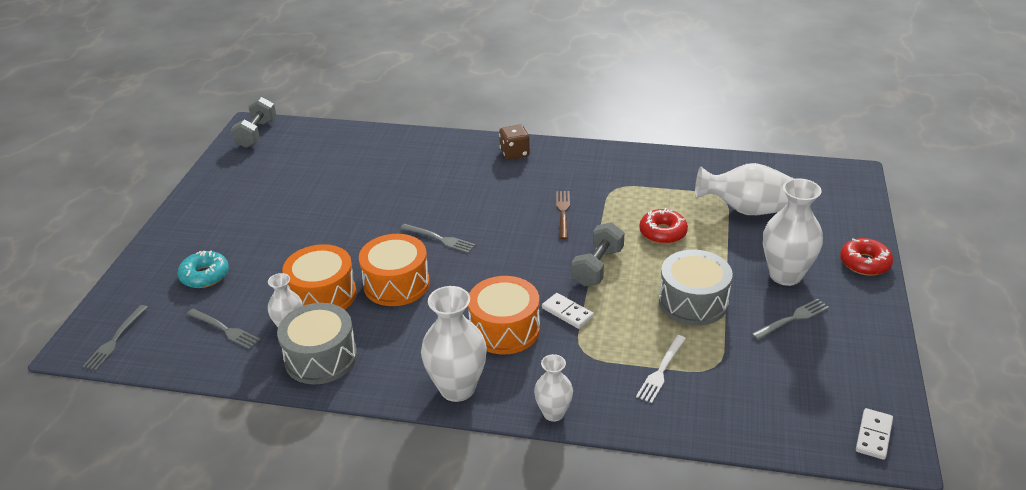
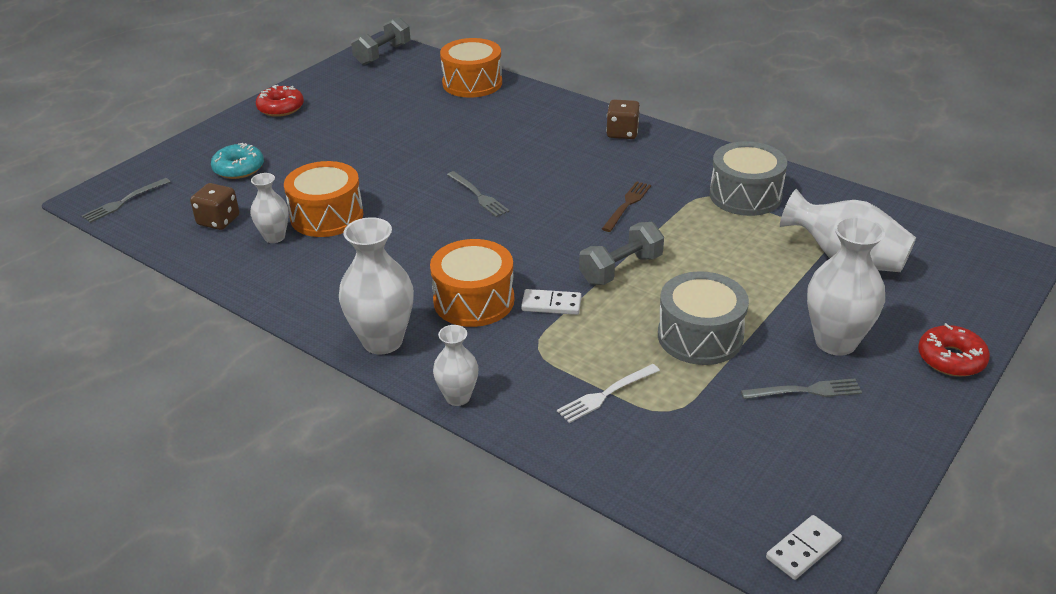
camera: 25 degrees right, 0 degrees up
grey fork [187,309,261,349] -> brown dice [190,183,239,230]
grey drum [277,303,357,384] -> grey drum moved to [710,141,787,216]
orange drum [359,234,430,306] -> orange drum moved to [440,38,502,98]
white domino [542,293,594,329] -> white domino turned 60 degrees counterclockwise [521,289,582,315]
red donut [639,208,688,244] -> red donut moved to [256,85,304,117]

